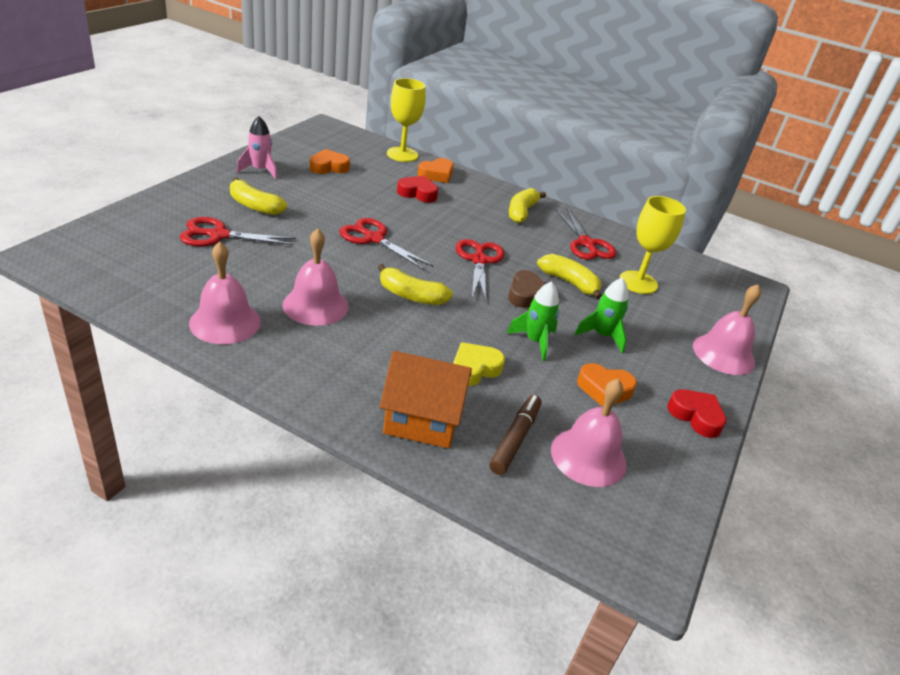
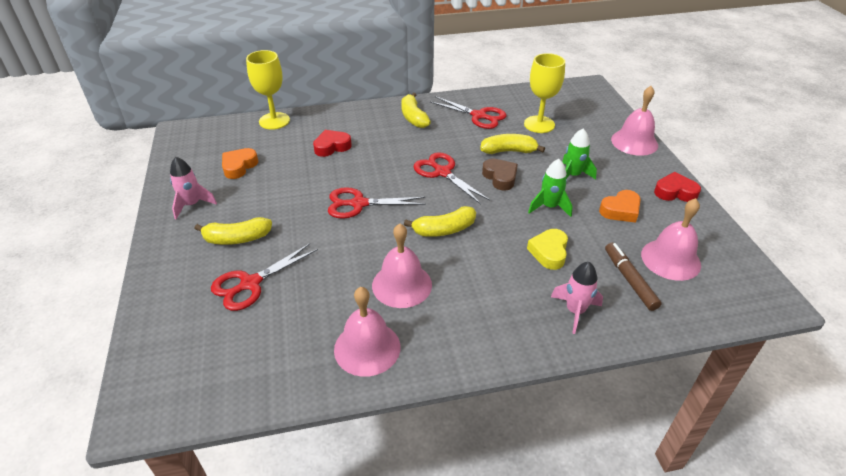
camera: 35 degrees left, 5 degrees up
orange house [380,351,472,448] -> pink rocket [551,262,603,334]
orange heart [418,158,454,183] -> none

